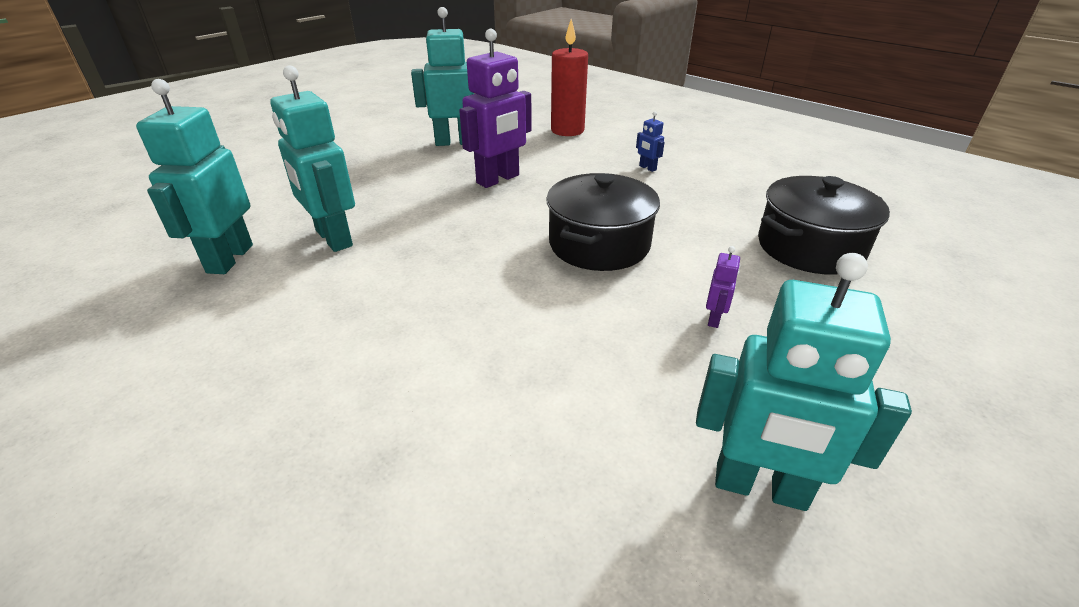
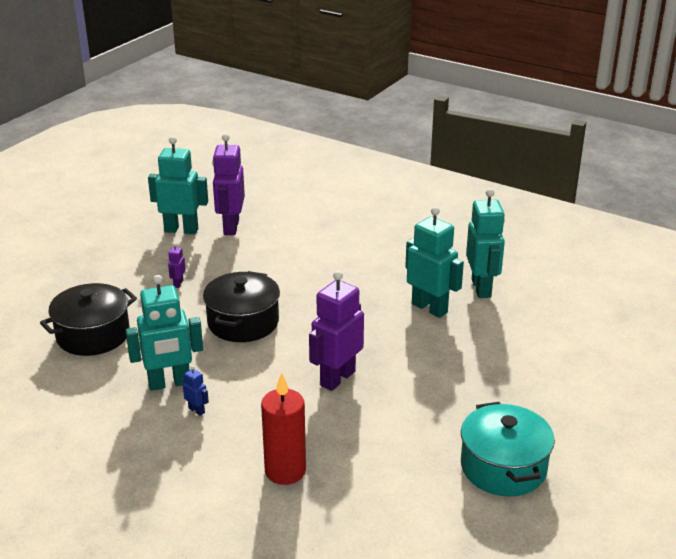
camera: 170 degrees right, 5 degrees down
turquoise robot [411,7,474,146] -> turquoise robot moved to [125,275,203,391]
none -> purple robot [212,134,245,235]
none -> turquoise pot [461,402,555,496]

